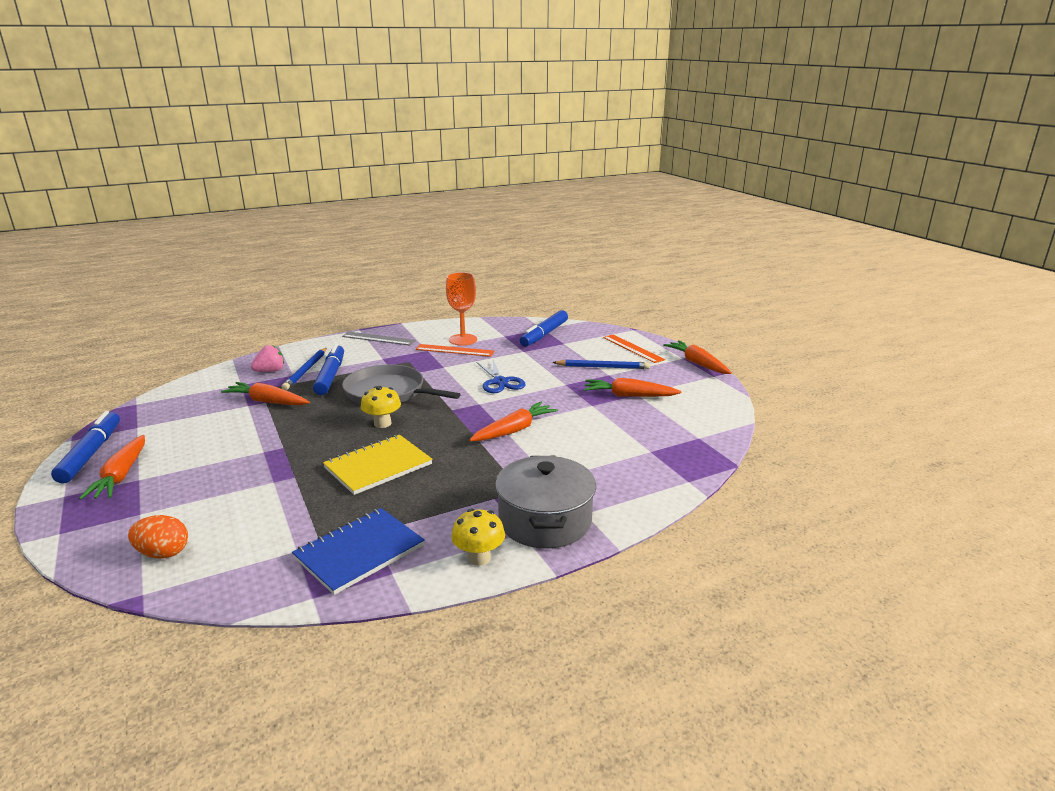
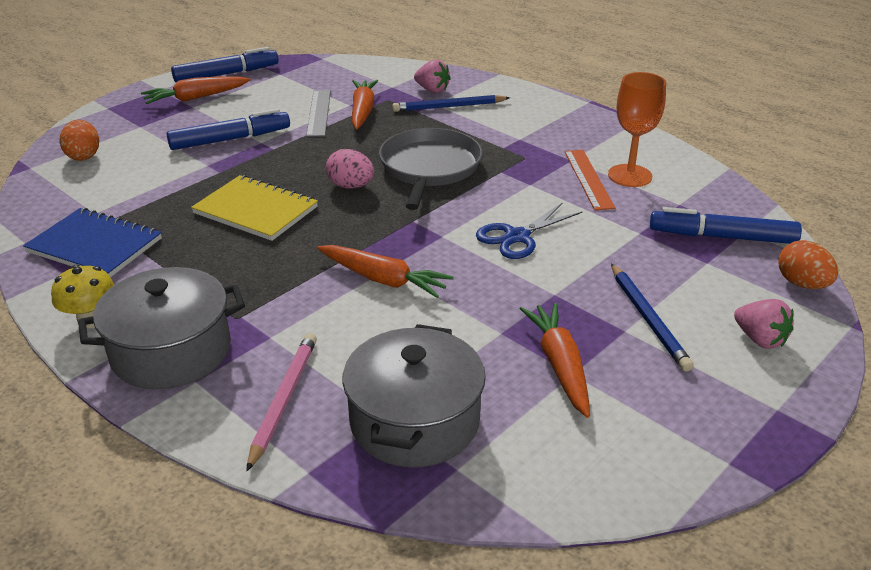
camera: 70 degrees right, 10 degrees up
blue marker [313,344,344,395] -> blue marker moved to [167,109,290,150]
grey ruler [342,332,416,346] -> grey ruler moved to [306,90,331,137]
yellow mushroom [361,386,401,428] -> pink egg [326,149,374,188]
orange ruler [603,335,665,363] -> pink strawberry [734,299,794,349]
orange carrot [663,340,732,374] -> none
none -> pink pencil [247,333,317,471]
none -> grey pot [342,324,486,467]
none -> orange egg [778,240,838,289]

